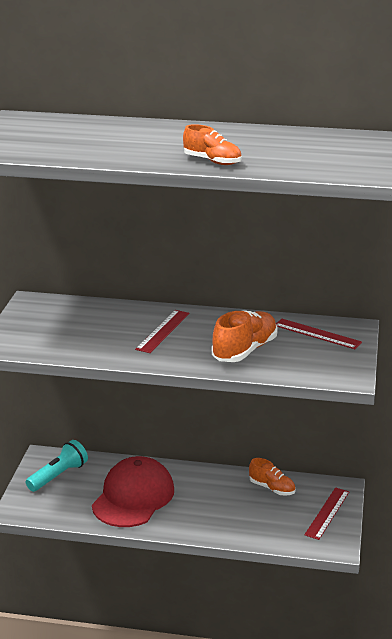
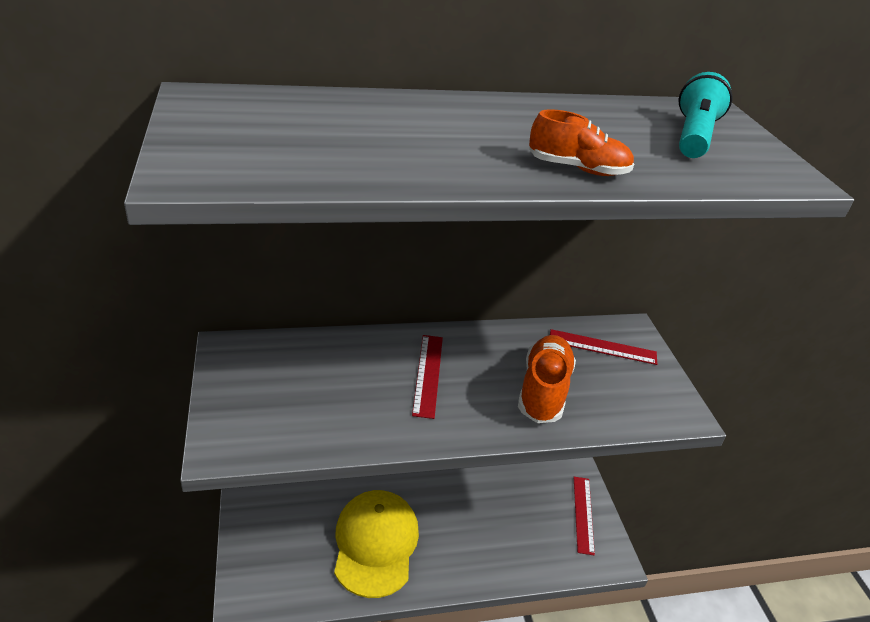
camera: 25 degrees left, 10 degrees up
turquoise flashlight [26,440,88,492] -> turquoise flashlight moved to [679,72,732,158]
red cap [92,456,174,527] -> yellow cap [334,490,419,598]
orange shoe [249,458,296,496] -> none

